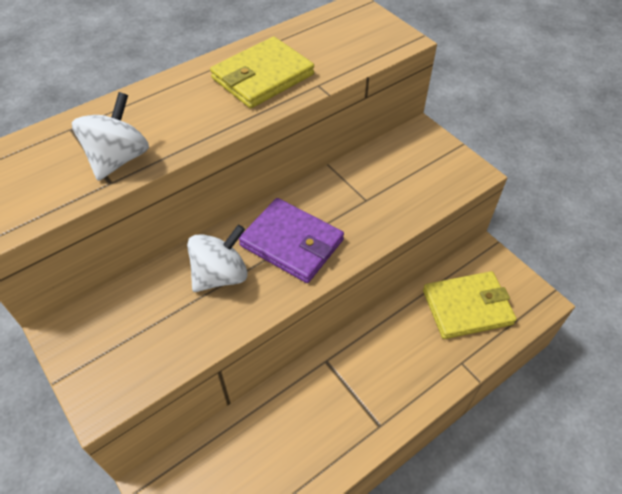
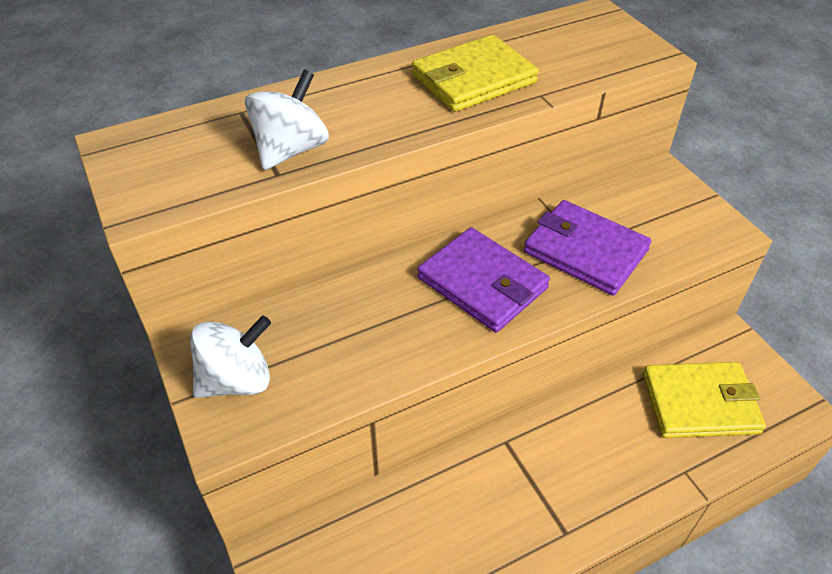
camera: 10 degrees right, 5 degrees down
white spinning top [187,225,248,292] -> white spinning top moved to [190,315,271,398]
none -> purple wallet [524,200,651,296]

